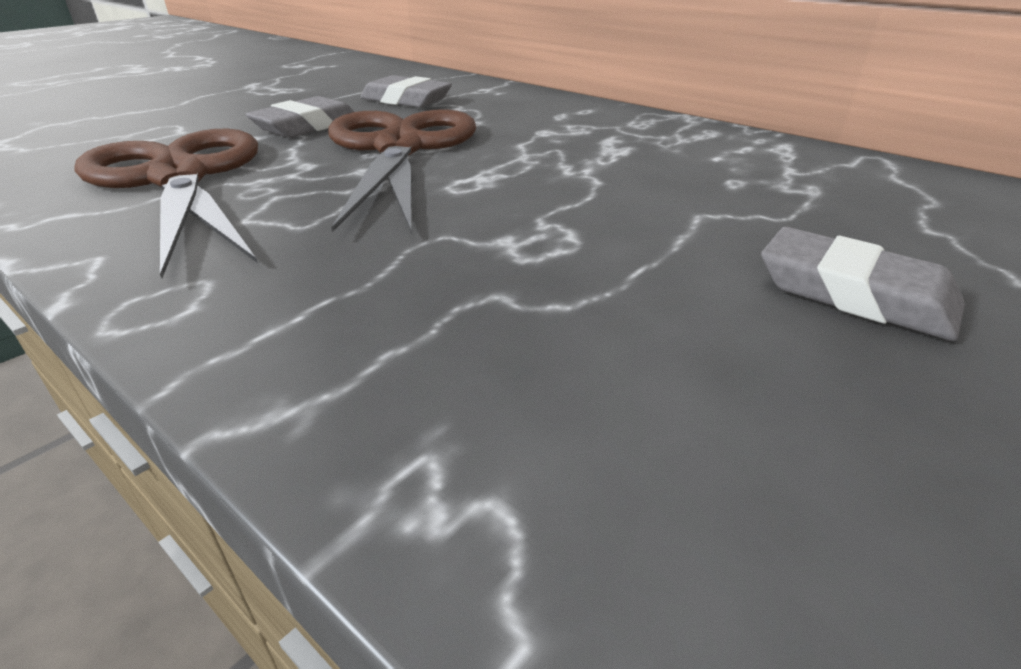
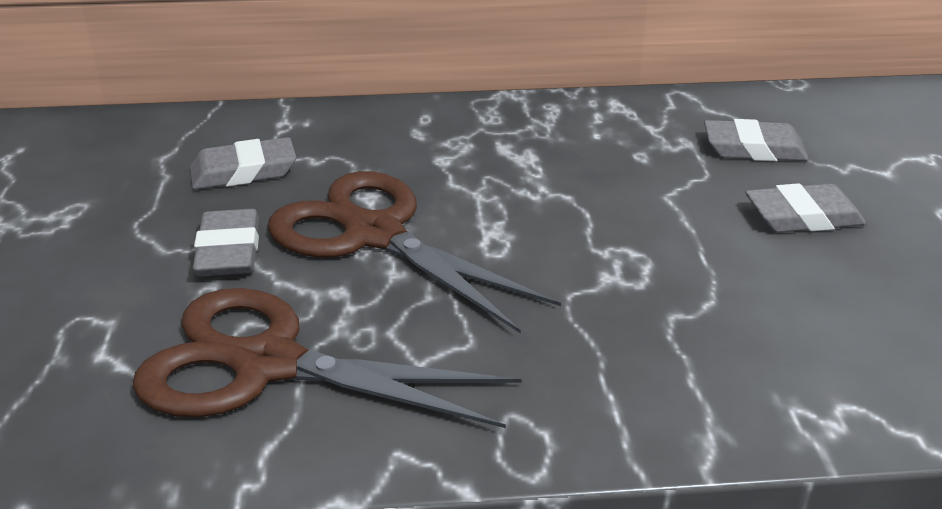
camera: 45 degrees left, 0 degrees up
none -> grey eraser [704,119,809,161]

